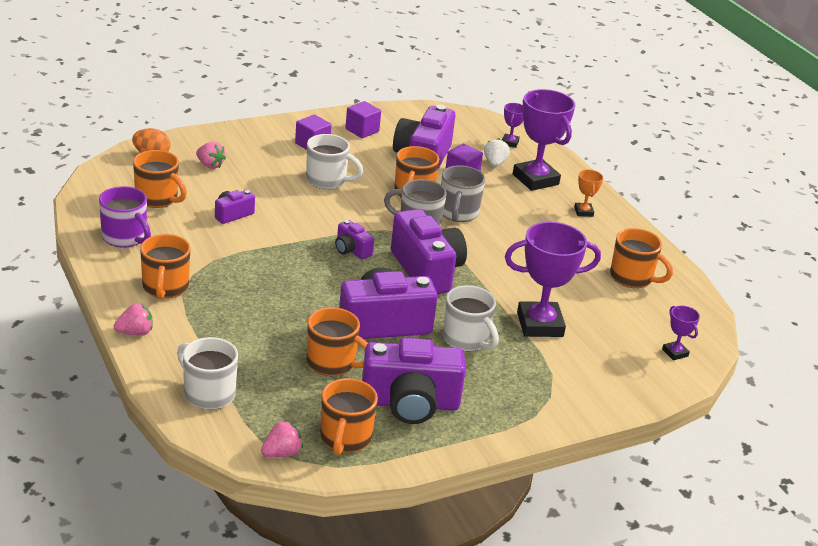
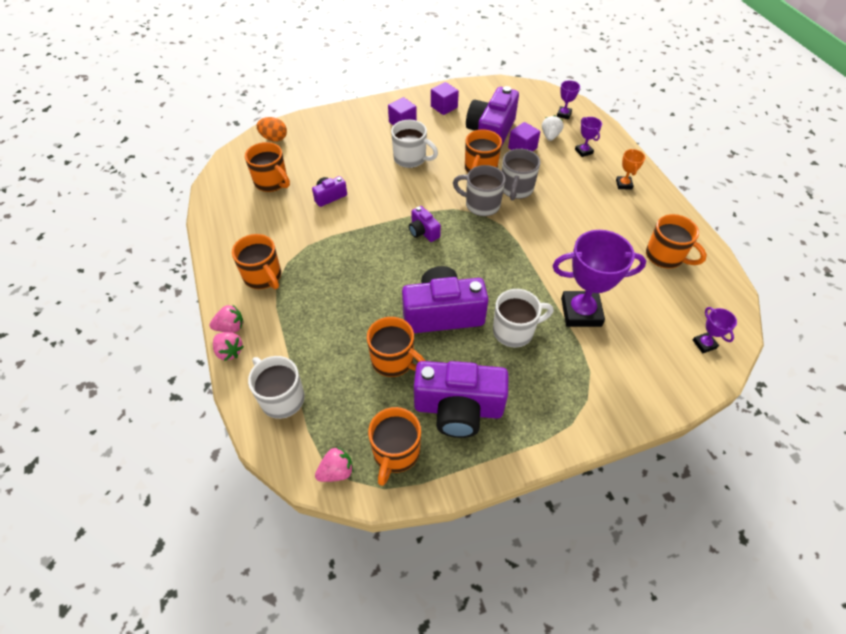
camera: 10 degrees right, 20 degrees up
purple mug [99,186,151,248] -> none
orange mug [140,234,190,299] -> orange mug turned 45 degrees counterclockwise [232,234,281,289]
pink strawberry [196,142,226,169] -> pink strawberry moved to [213,332,244,361]
purple camera [391,209,467,294] -> none
white mug [443,285,499,351] -> white mug turned 75 degrees counterclockwise [493,289,554,347]
purple trophy [513,89,575,191] -> purple trophy [575,117,602,157], size x0.47

